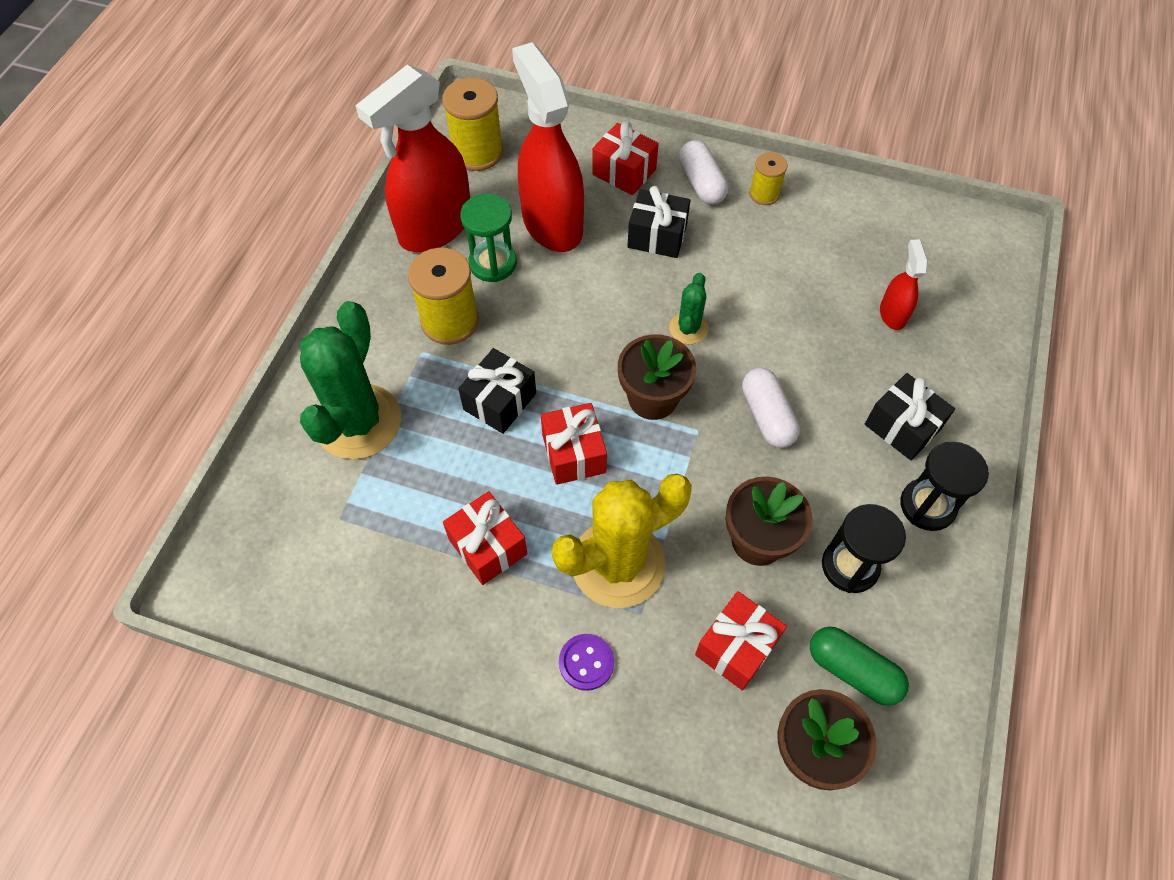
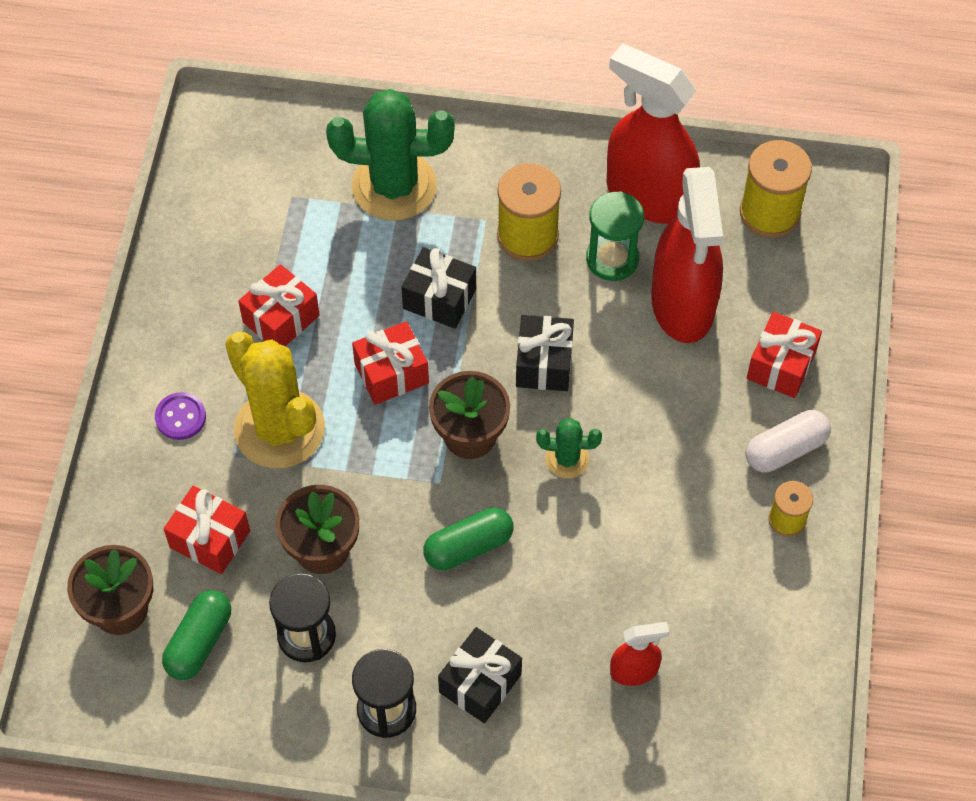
camera: 80 degrees right, 0 degrees up
red spray bottle [512,42,584,252] -> red spray bottle turned 120 degrees clockwise [651,167,723,343]
black gift [627,186,690,258] -> black gift moved to [516,315,574,391]
white capsule [742,368,800,448] -> green capsule [423,507,513,570]

